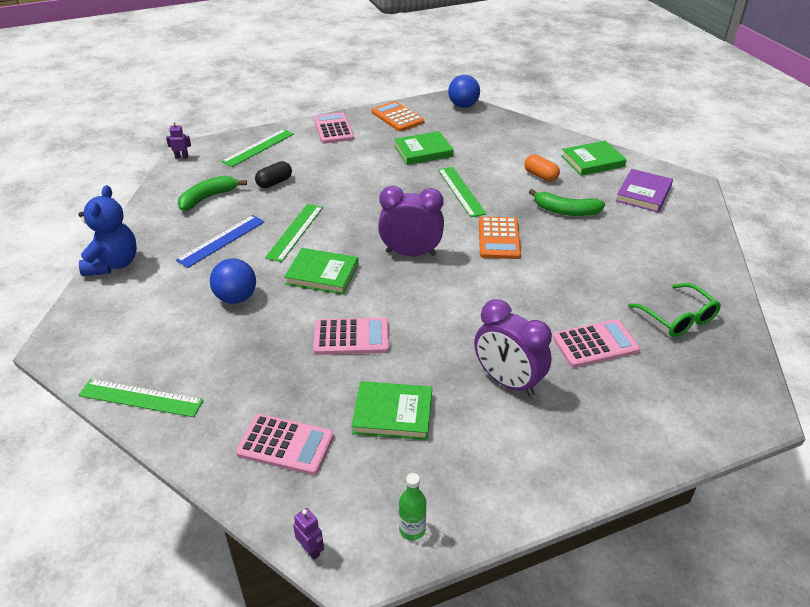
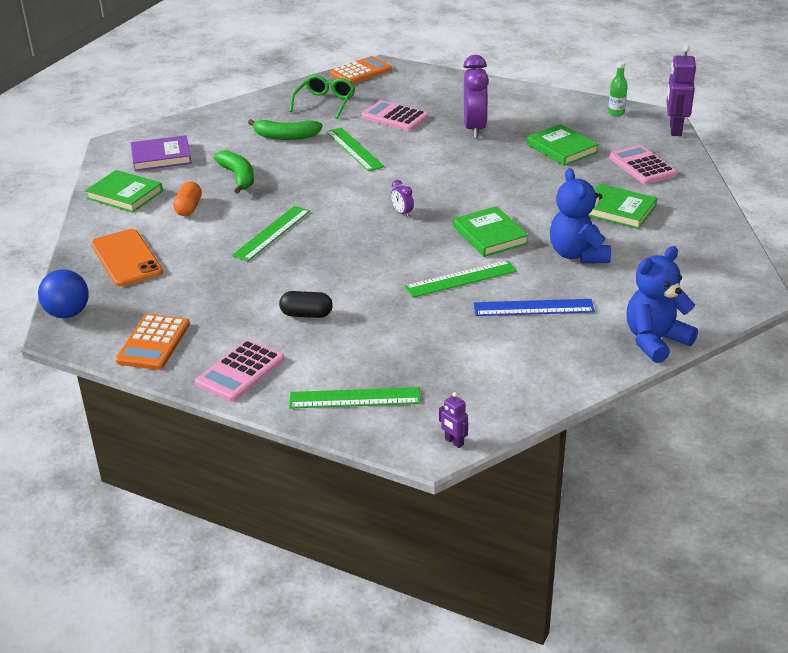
camera: 130 degrees left, 5 degrees down
green ruler [79,379,204,417] -> green ruler moved to [326,128,385,172]
green banana [178,176,247,211] -> green banana moved to [248,119,323,140]
blue ball [210,258,256,304] -> blue teddy bear [550,168,611,263]
black capsule [255,161,292,188] -> black capsule moved to [279,291,333,318]
purple robot [293,508,324,560] -> purple robot [666,45,696,136], size x2.02
pink calculator [313,318,389,355] -> none
purple clock [378,186,444,256] -> purple clock [391,180,414,218], size x0.43
green book [394,131,454,165] -> green book moved to [588,184,657,229]
orange calculator [479,217,521,259] -> orange calculator moved to [330,56,392,84]
none -> orange phone [91,229,163,287]

